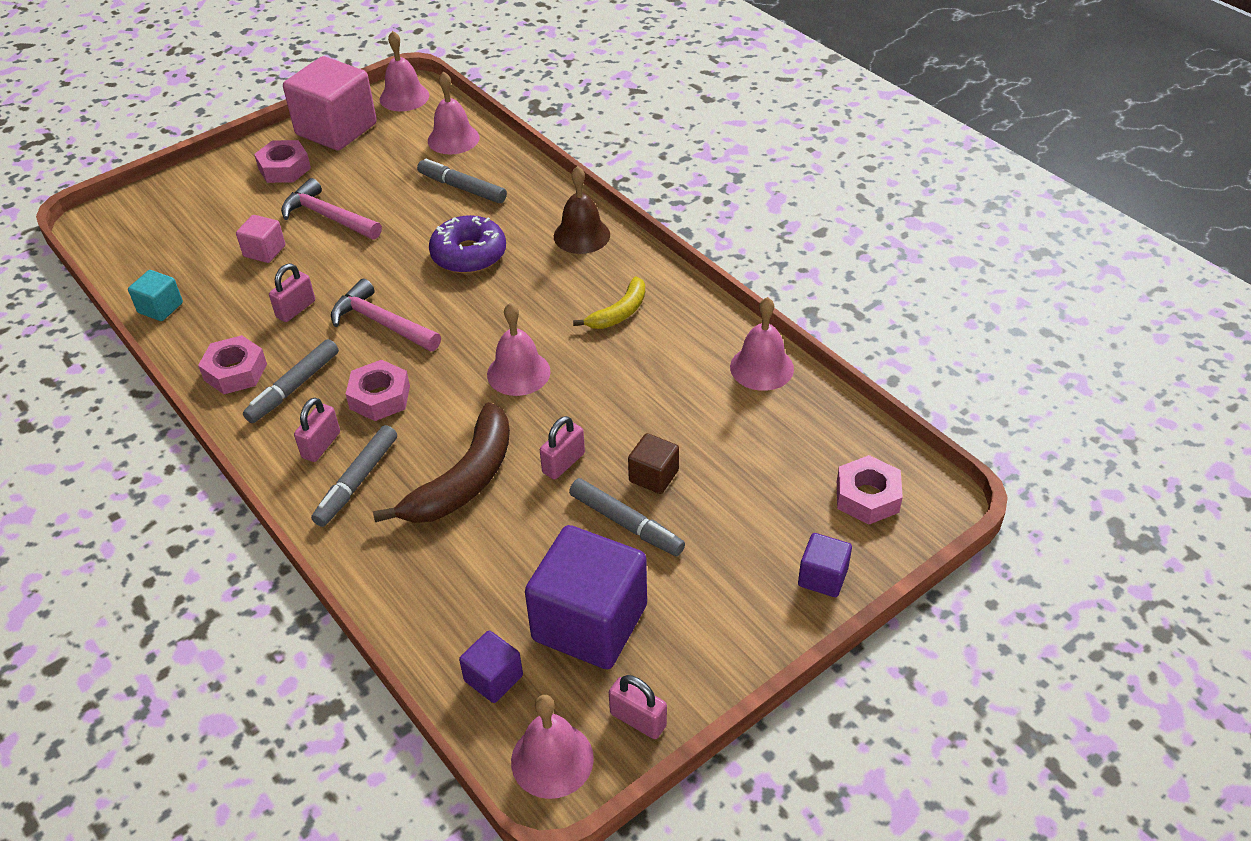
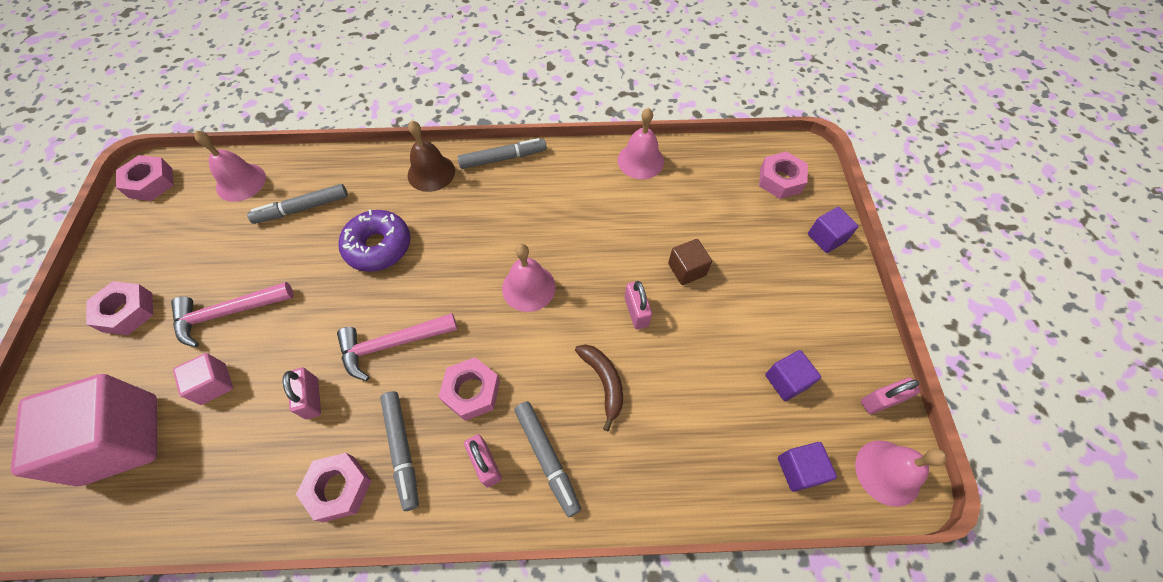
camera: 55 degrees left, 15 degrees up
turquoise cube [128,270,183,321] -> none
pink cube [283,56,377,150] -> pink cube moved to [11,374,157,486]
brown banana [373,402,510,523] -> brown banana [575,344,623,431], size x0.58
pink bell [380,31,429,111] -> pink nut [116,155,174,201]
purple cube [525,525,647,669] -> purple cube [765,350,821,401], size x0.47
grey marker [569,478,685,556] -> grey marker moved to [457,138,547,169]
yellow banana [573,276,645,329] -> none

